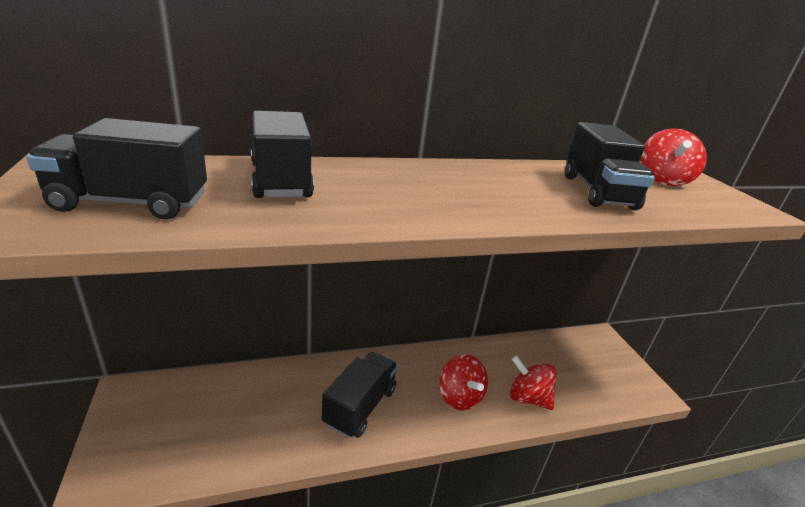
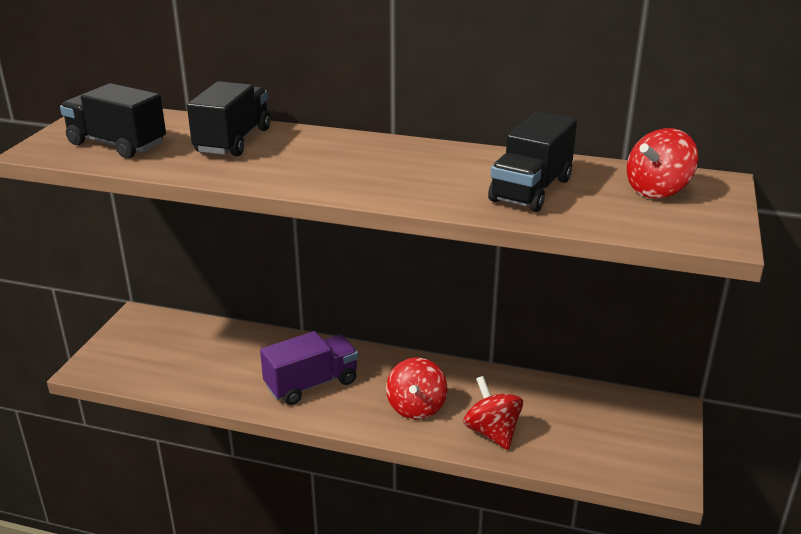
camera: 35 degrees right, 0 degrees up
black truck [322,352,398,438] -> purple truck [260,331,358,405]

